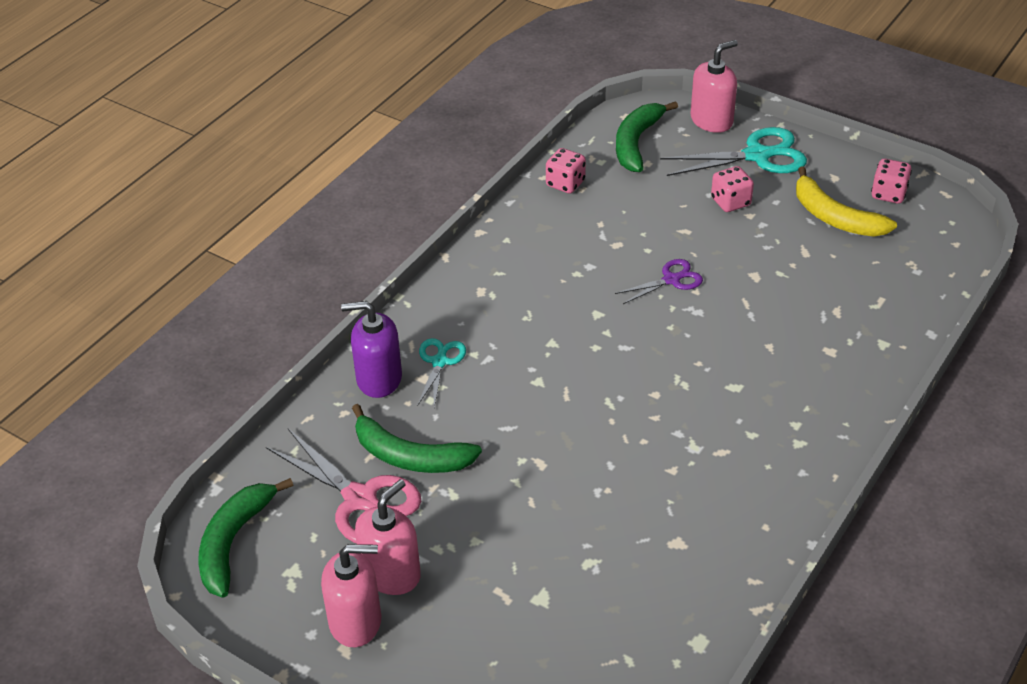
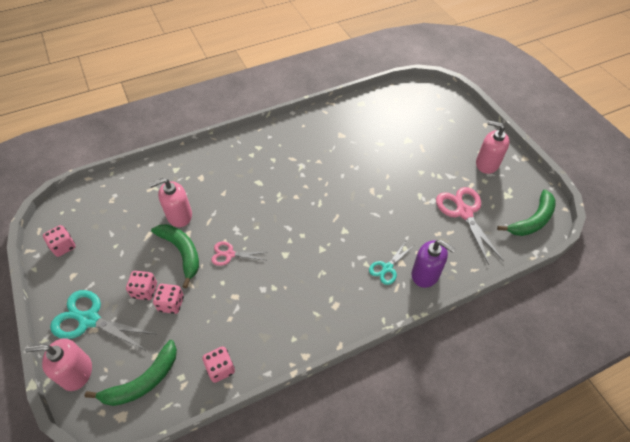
camera: 150 degrees left, 10 degrees up
green banana [352,404,482,473] -> green banana moved to [151,224,199,288]
pink soap dispenser [355,479,421,595] -> pink soap dispenser moved to [149,178,192,227]
purple scissors [615,259,703,304] -> pink scissors [211,242,268,266]
yellow banana [796,167,897,237] -> none
none -> pink dice [153,284,184,314]

